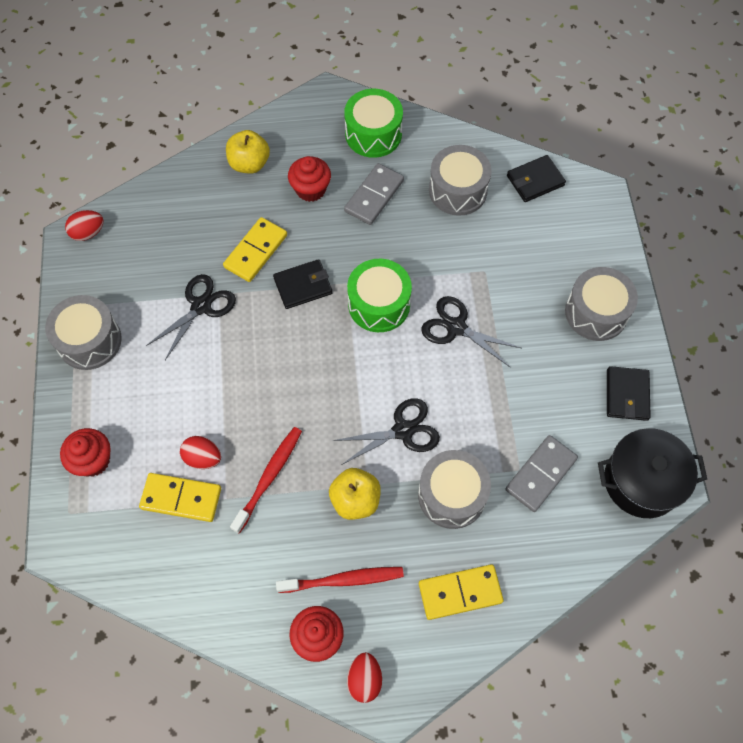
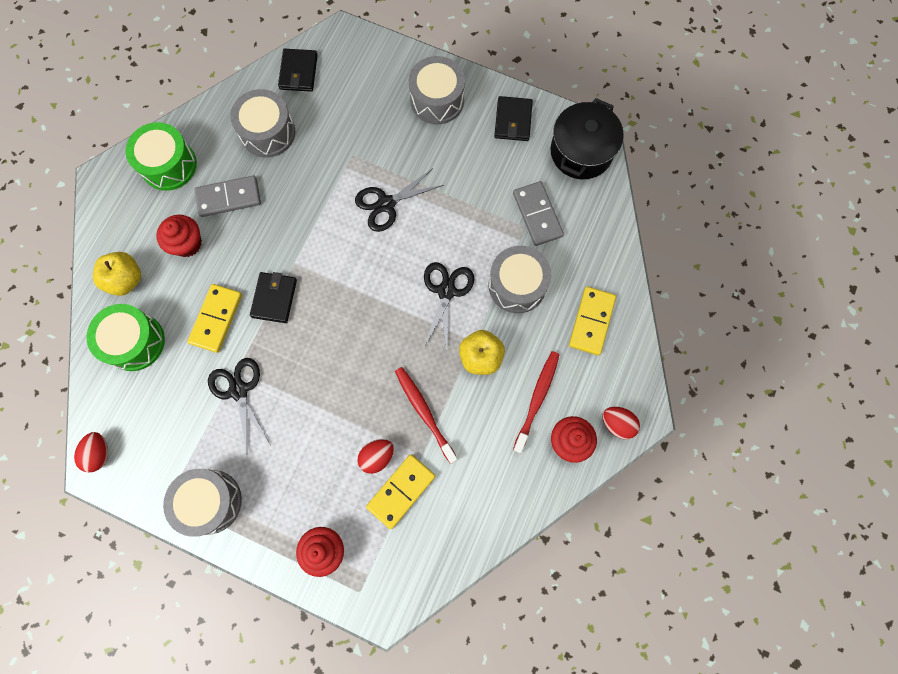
camera: 60 degrees left, 10 degrees up
yellow domino [223,217,287,282] -> yellow domino turned 45 degrees clockwise [187,284,242,353]
grey domino [344,163,404,225] -> grey domino turned 75 degrees counterclockwise [194,176,261,217]
green drum [347,259,412,332] -> green drum moved to [87,304,165,371]
black wallet [607,366,651,421] -> black wallet turned 60 degrees clockwise [494,96,533,141]

